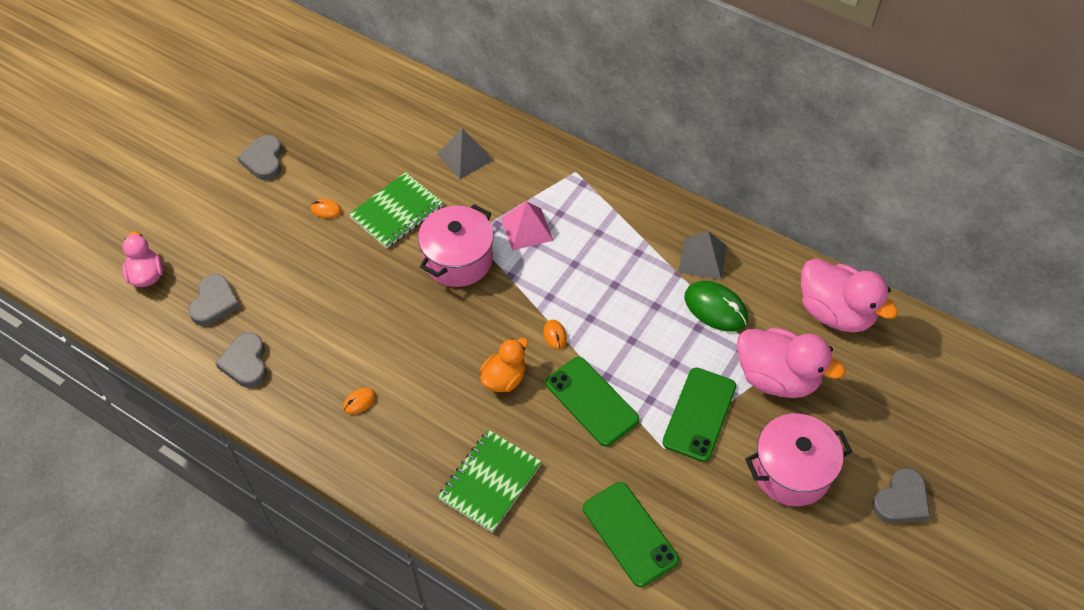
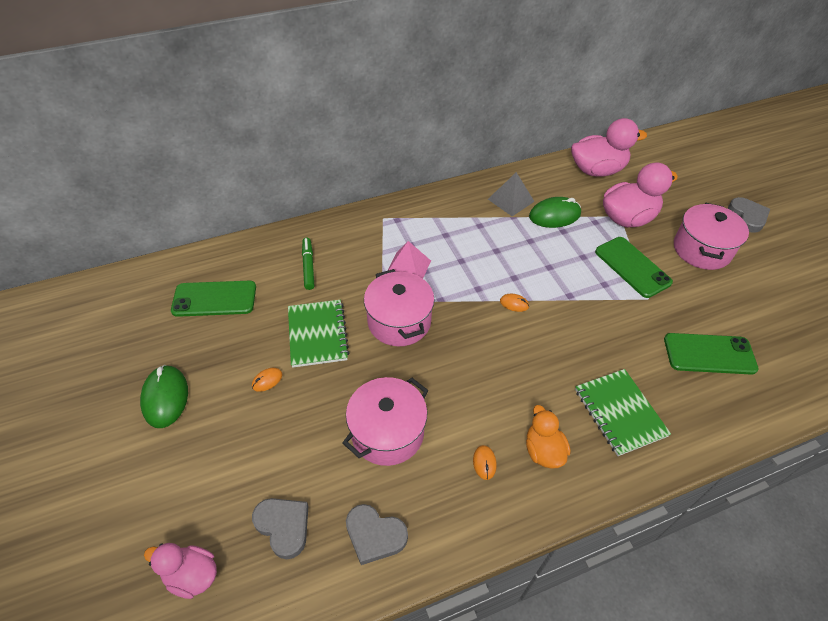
camera: 55 degrees left, 5 degrees down
grey heart [237,135,282,181] -> green mouse [140,365,188,428]
grey pyramid [437,128,493,179] -> green marker [302,238,315,290]
orange duck [480,338,528,392] -> orange duck moved to [526,405,570,469]
green phone [546,357,639,447] -> green phone moved to [171,281,256,317]
none -> pink pot [343,377,429,466]

